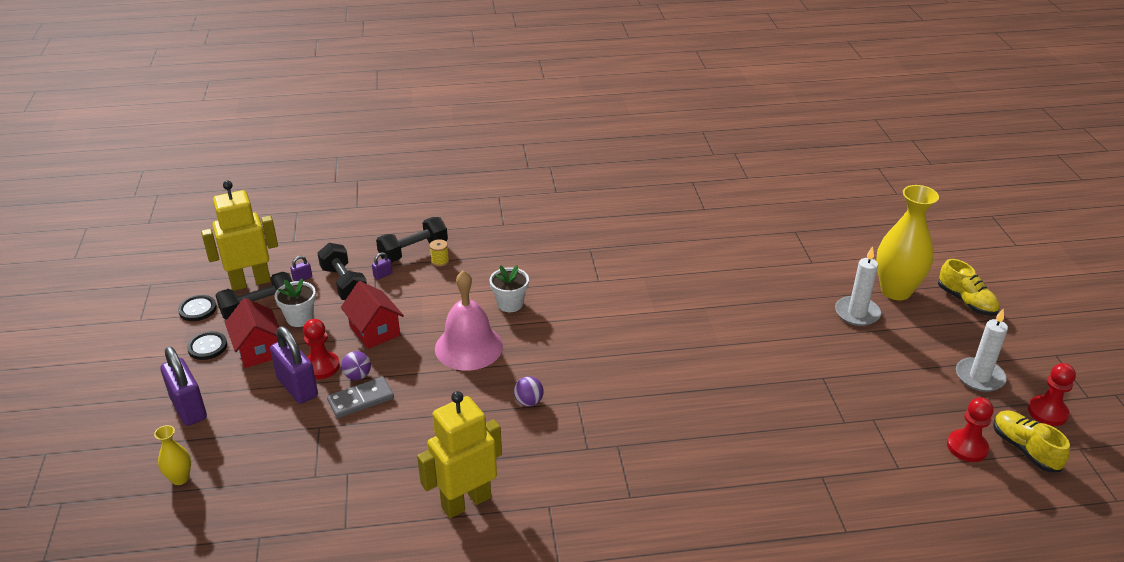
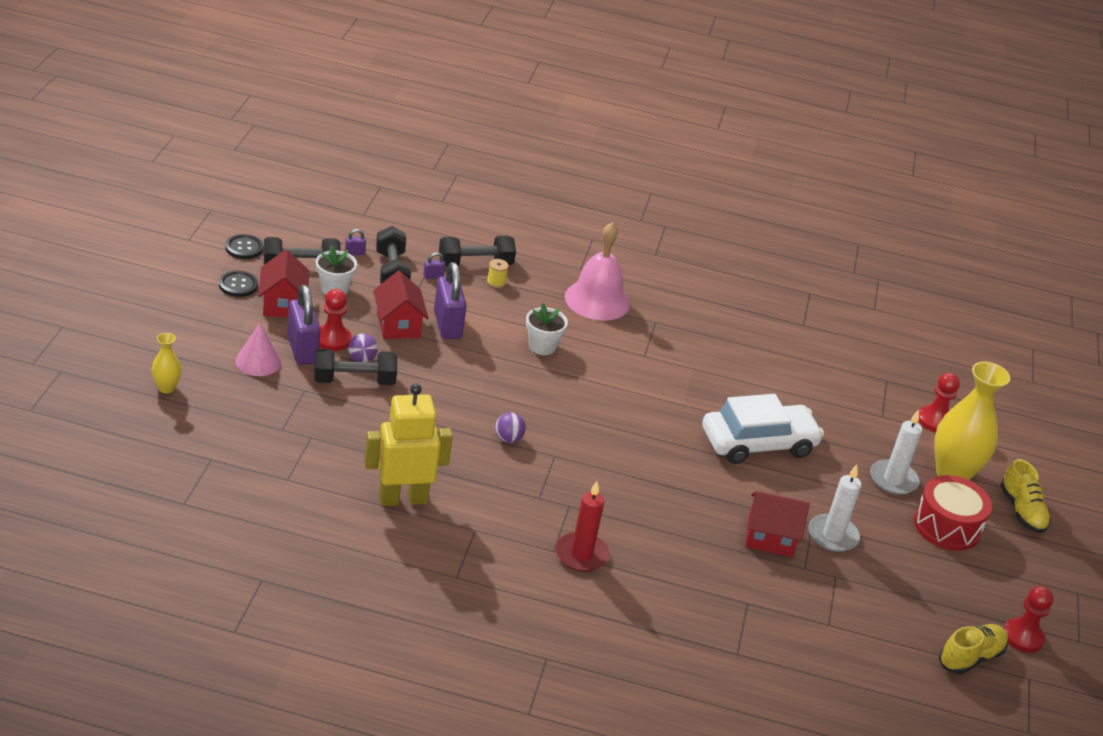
camera: 15 degrees right, 0 degrees up
purple padlock [160,347,207,426] -> purple padlock moved to [434,262,467,339]
yellow robot [201,181,278,291] -> none
grey domino [327,377,394,418] -> black dumbbell [314,349,397,386]
pink bell [435,270,503,371] -> pink bell moved to [565,222,630,321]
red pawn [947,397,994,462] -> red pawn moved to [919,373,960,432]
white candle [956,308,1008,392] -> white candle moved to [808,465,861,552]
yellow shoe [993,410,1070,472] -> yellow shoe turned 60 degrees clockwise [939,624,1008,674]
none -> pink cone [235,323,282,376]
none -> red candle [555,481,610,572]
none -> white car [702,394,824,464]
none -> red house [745,491,810,557]
none -> red drum [914,475,992,551]

